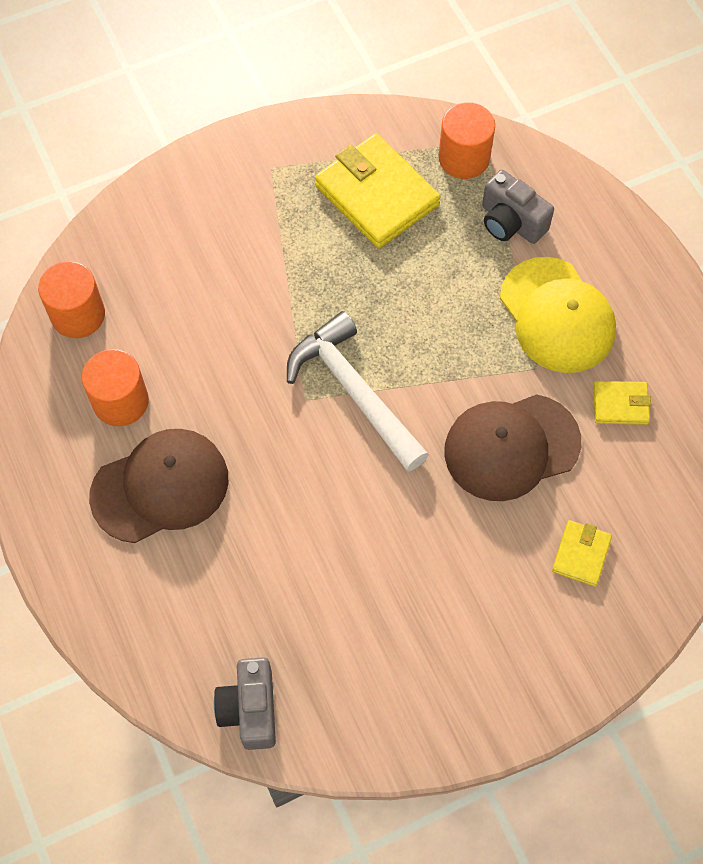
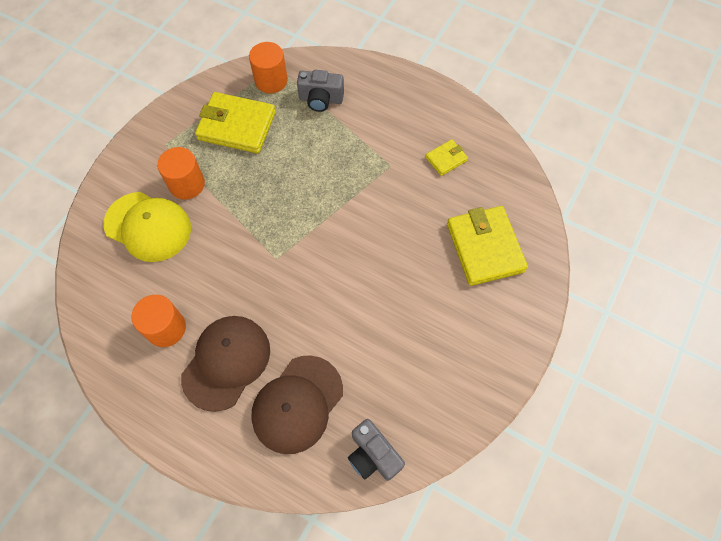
camera: 35 degrees left, 0 degrees up
orange cylinder [38,261,105,338] -> orange cylinder moved to [157,147,205,199]
white hammer [287,311,429,472] -> none
brown cap [444,394,581,501] -> brown cap moved to [251,355,343,454]
yellow cap [500,257,616,373] -> yellow cap moved to [103,192,191,262]
yellow wallet [552,520,612,587] -> yellow wallet [447,206,528,286], size x2.02

